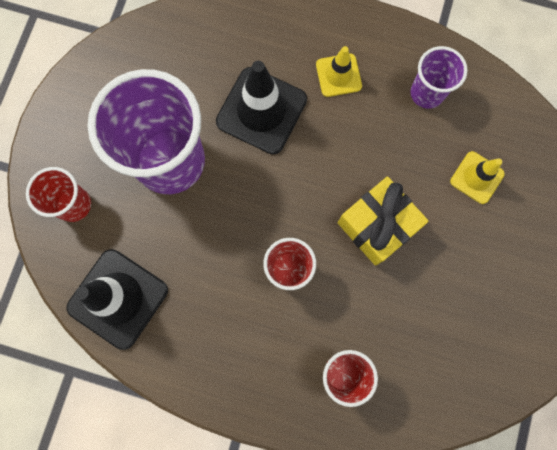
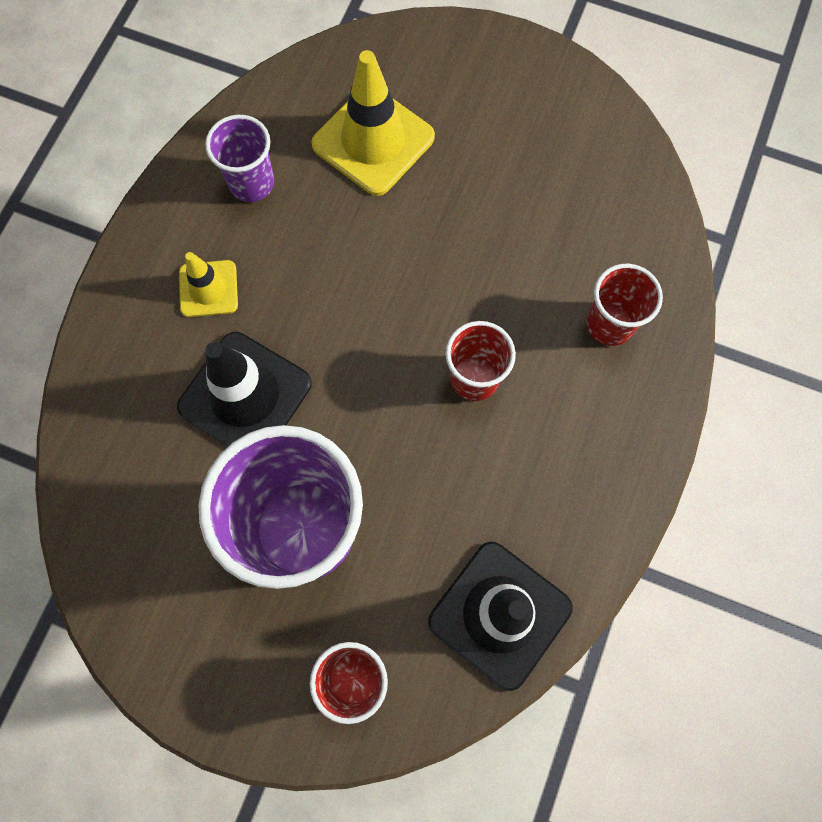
camera: 85 degrees left, 5 degrees down
yellow gift [338,176,429,266] -> none
yellow traffic cone [450,151,505,204] -> yellow traffic cone [311,50,435,196], size x1.77

